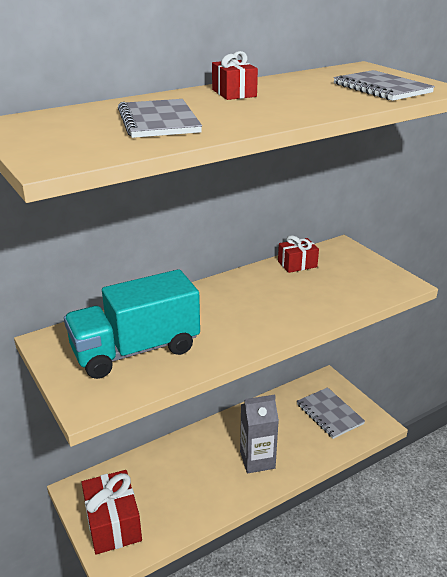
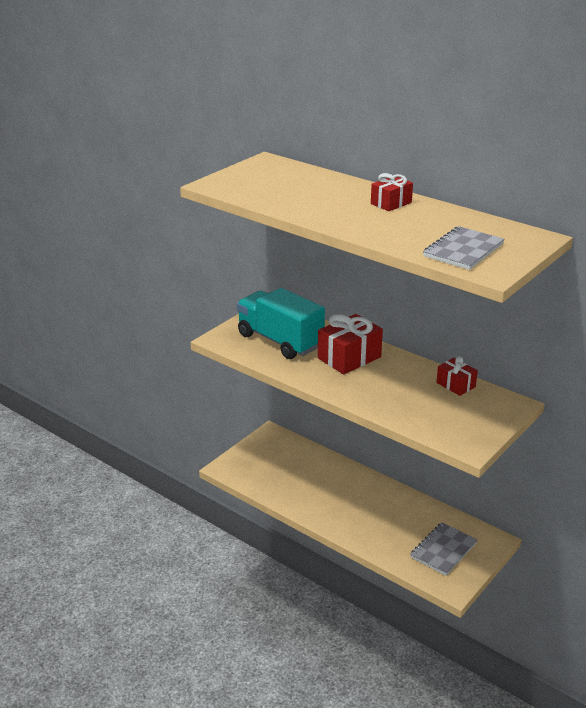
camera: 70 degrees right, 0 degrees up
red gift [81,470,142,555] -> red gift moved to [318,314,383,374]
grey notebook [118,99,202,138] -> none
grey carton [240,395,279,473] -> none

